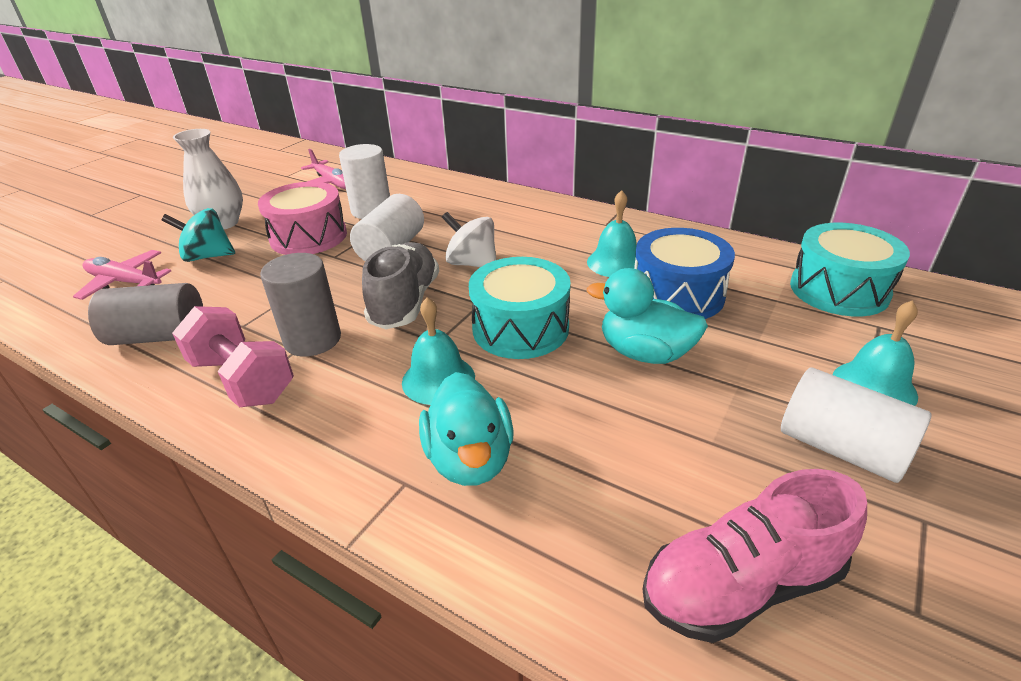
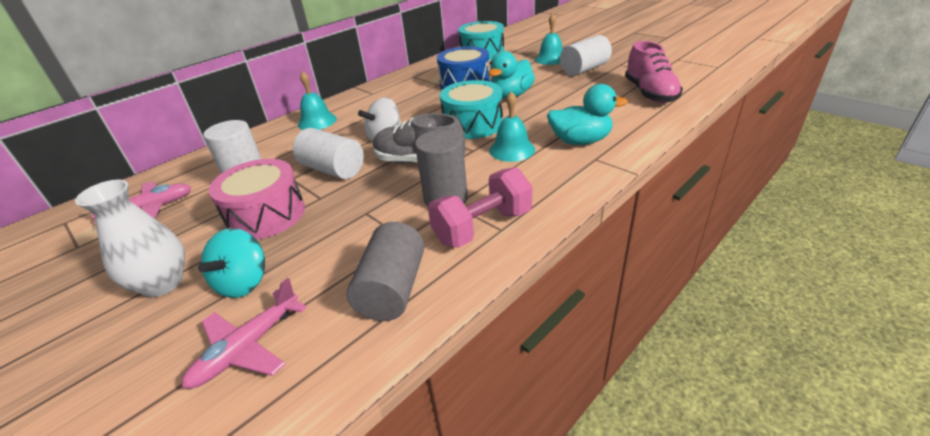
camera: 75 degrees left, 0 degrees up
turquoise bell [587,190,638,277] -> turquoise bell moved to [298,71,337,130]

